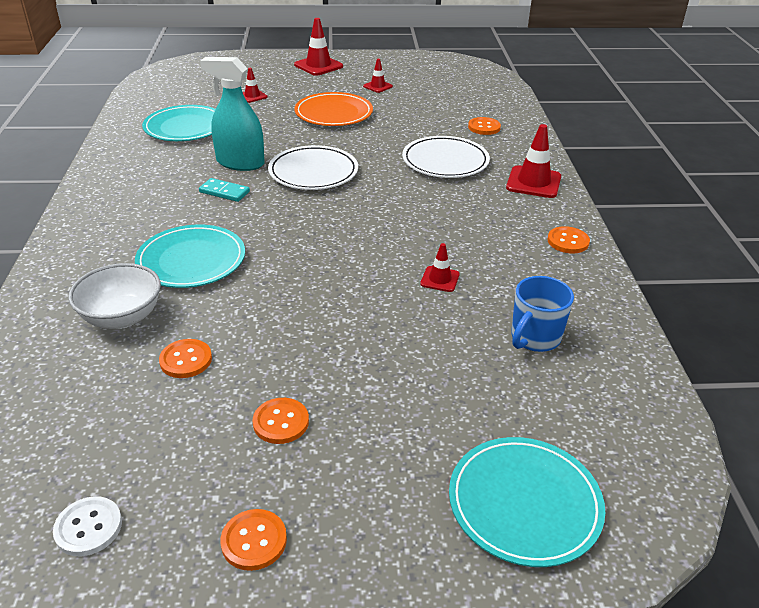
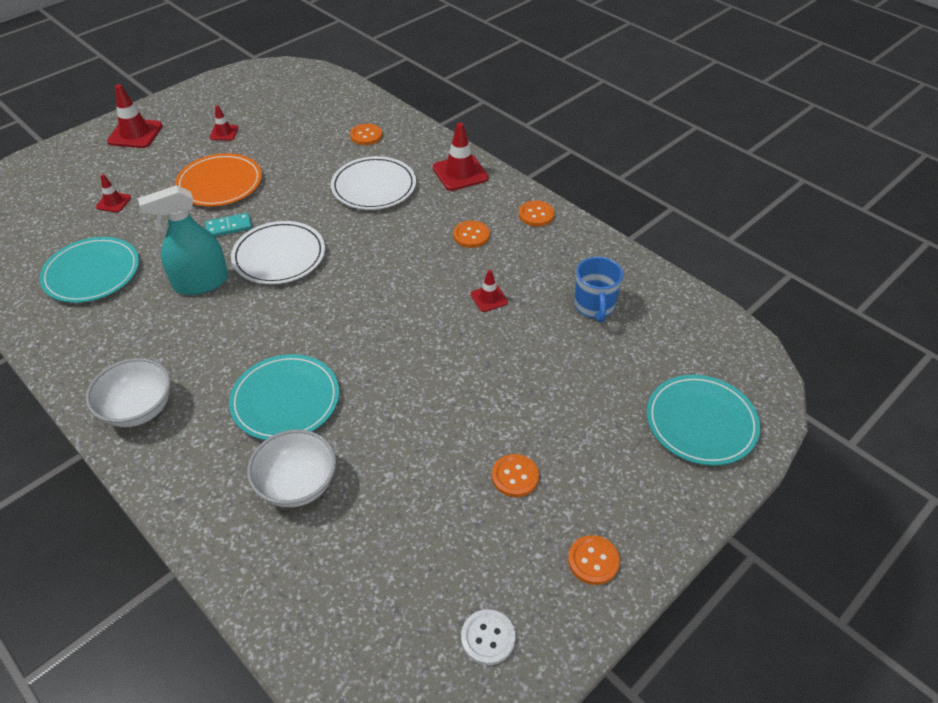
camera: 40 degrees left, 10 degrees up
orange button [159,339,212,378] -> orange button moved to [453,221,490,248]
turquoise domino [199,178,250,202] -> turquoise domino moved to [205,213,252,237]
none -> white bowl [86,358,171,427]

